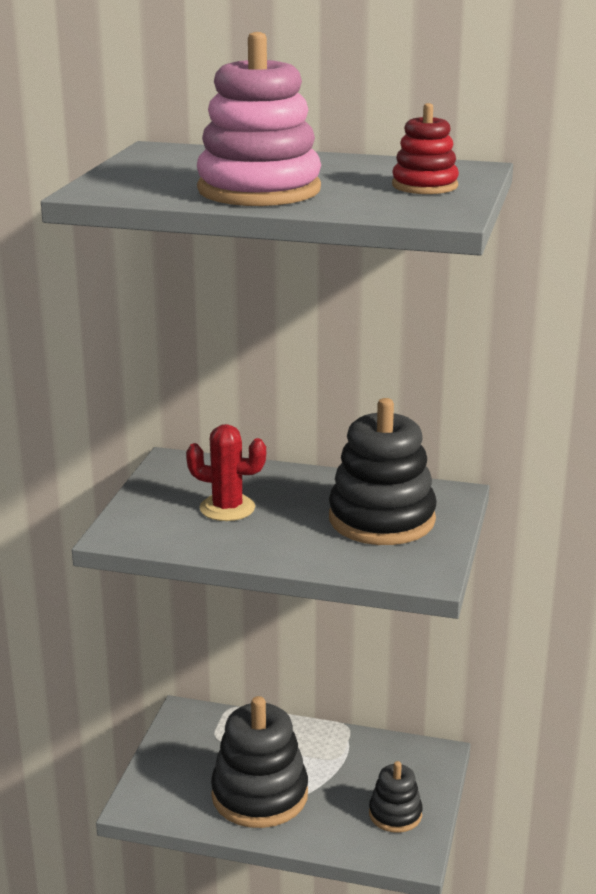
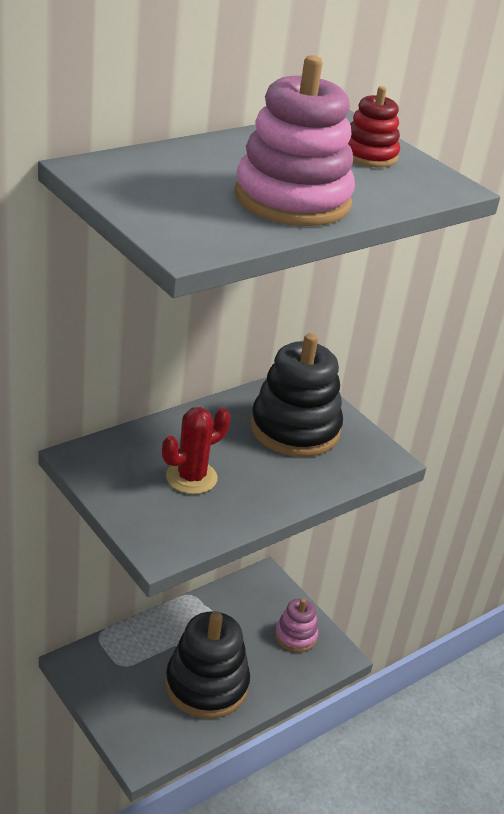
camera: 55 degrees left, 10 degrees up
black stacking toy [369,761,423,833] -> pink stacking toy [275,598,318,652]

